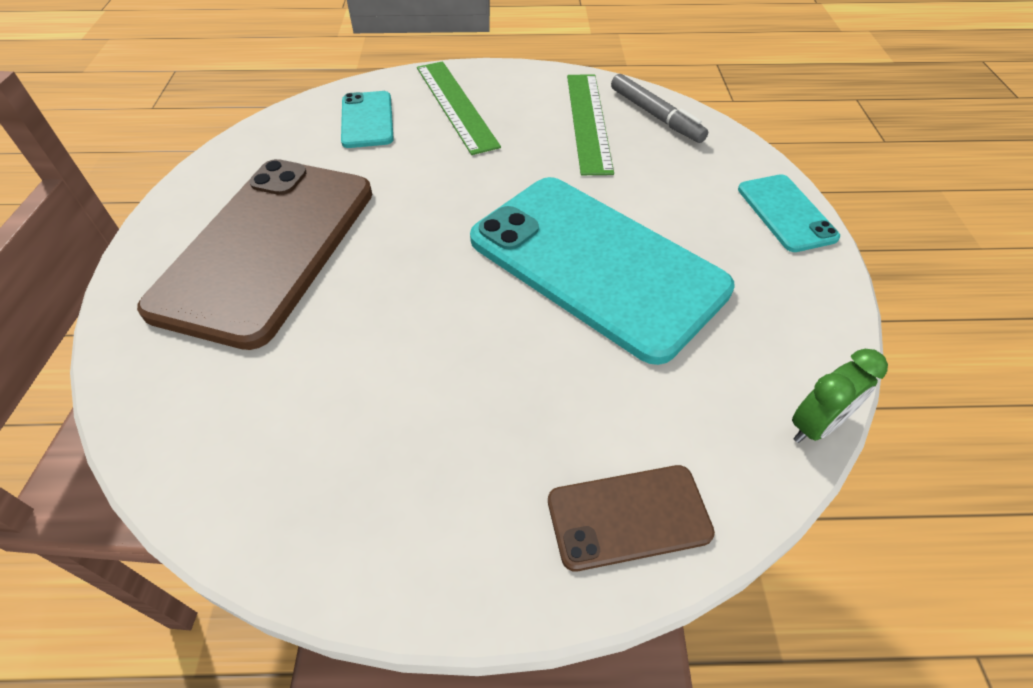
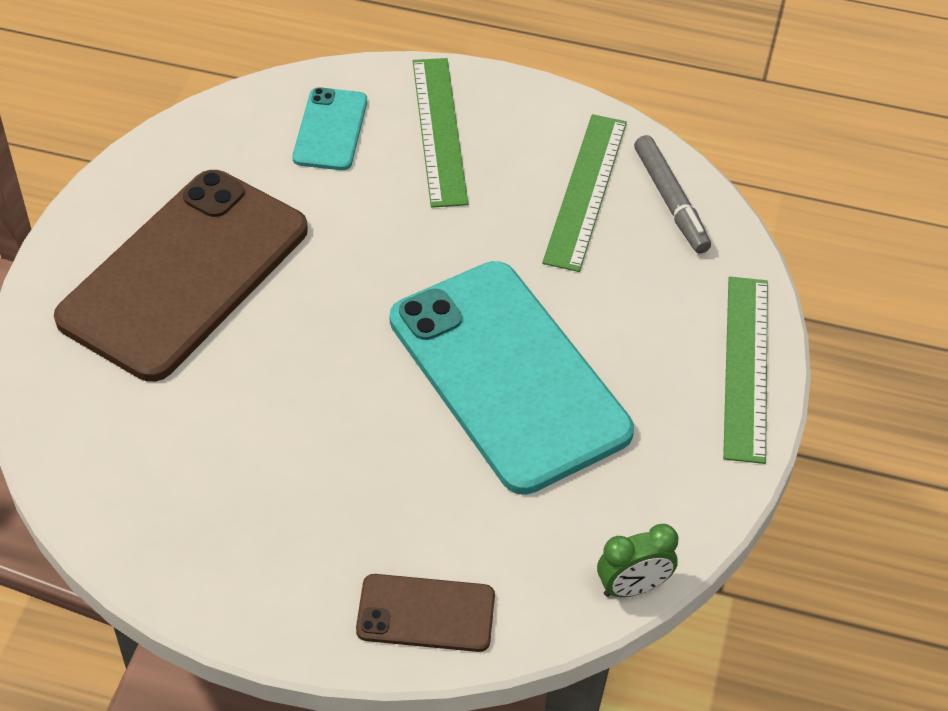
camera: 15 degrees right, 0 degrees up
turquoise phone [738,174,840,252] -> green ruler [723,277,768,464]

